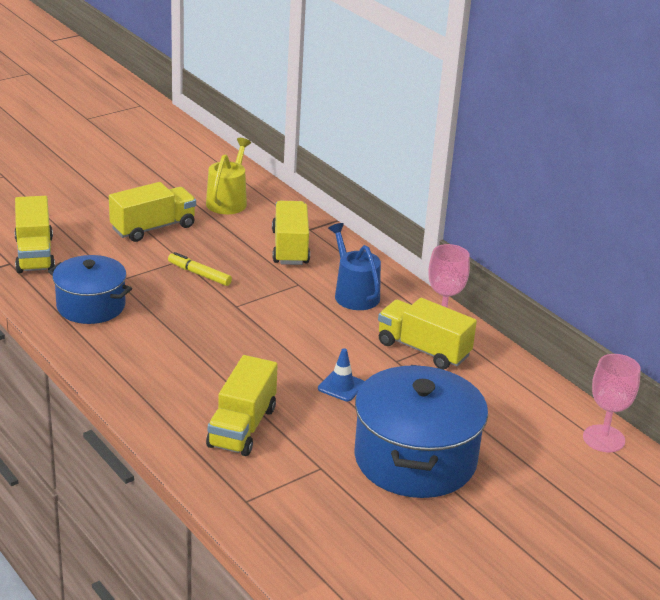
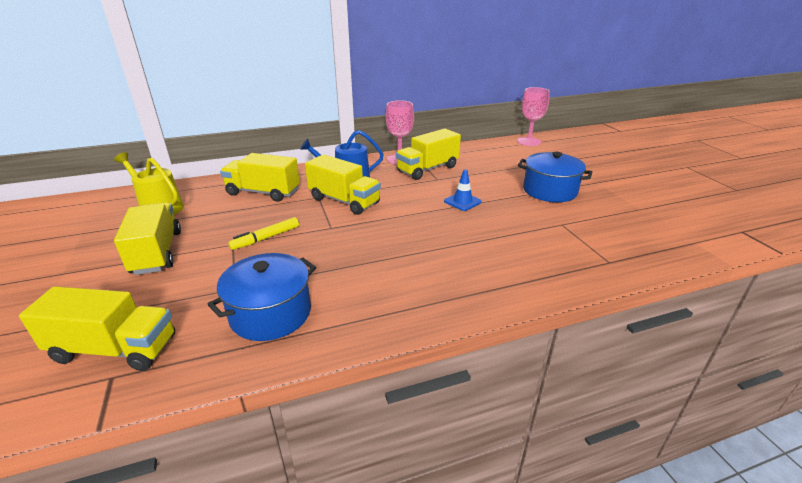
camera: 70 degrees left, 0 degrees up
yellow truck [206,355,278,456] -> yellow truck moved to [305,154,381,215]
blue pot [354,365,488,498] -> blue pot [518,152,592,202], size x0.63

